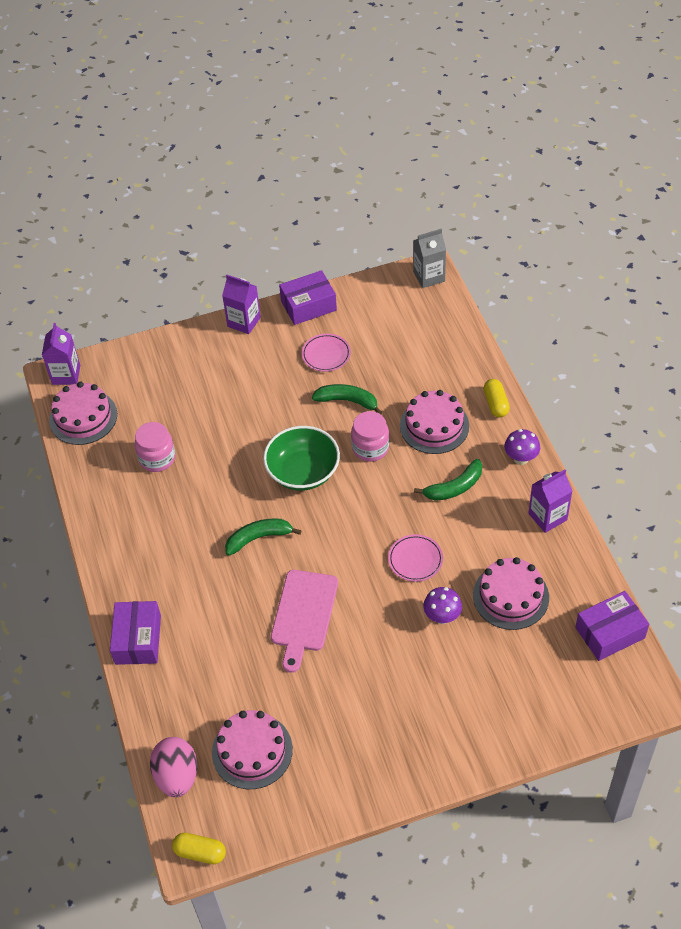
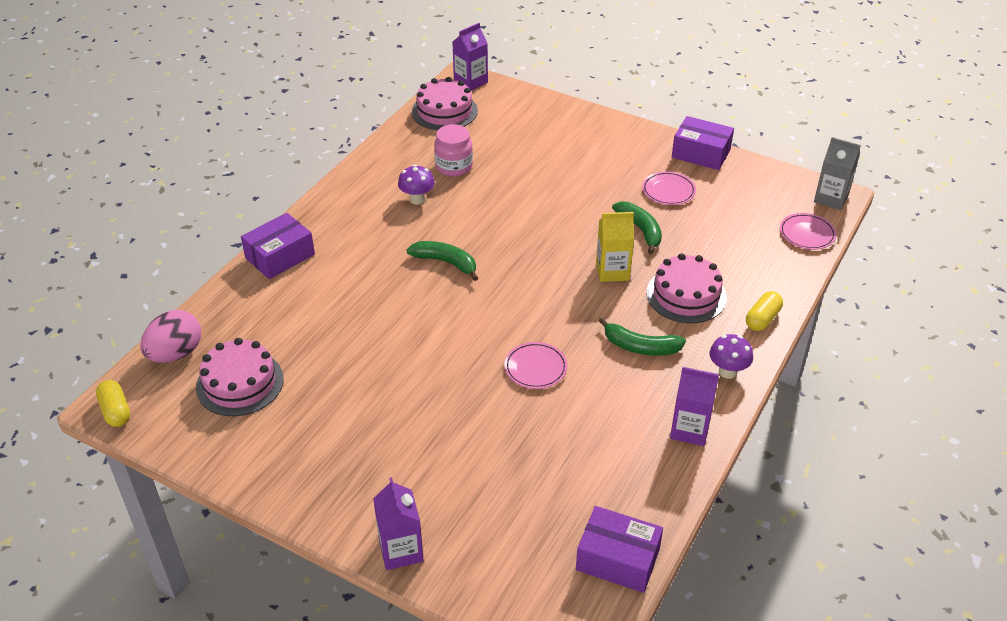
camera: 45 degrees right, 10 degrees down
purple carton [222,275,261,334] -> purple carton moved to [373,477,424,570]
green bowl [263,426,340,491] -> none
pink cutting board [271,570,338,673] -> none
pink jar [351,411,389,462] -> yellow carton [596,212,634,282]
purple mushroom [423,587,462,624] -> purple mushroom moved to [398,165,435,205]
pink cake [473,557,549,630] -> none
none -> pink plate [780,213,836,250]

